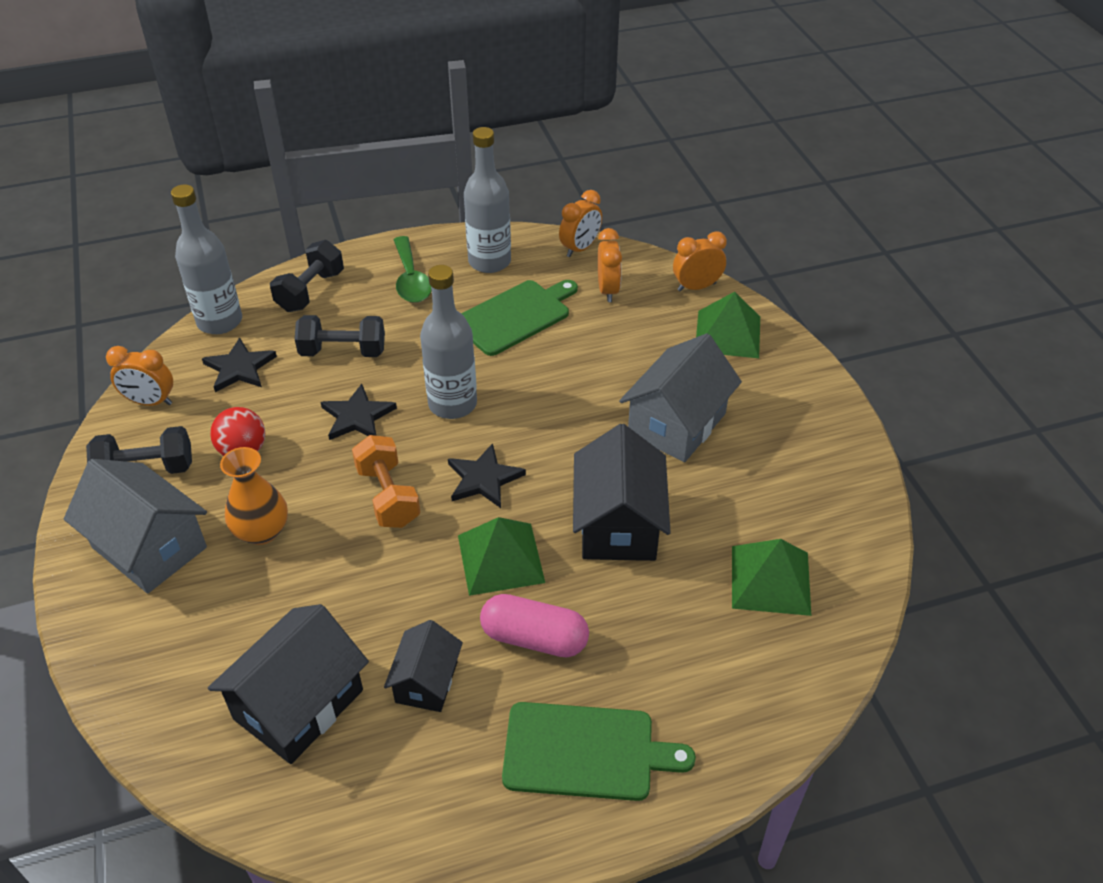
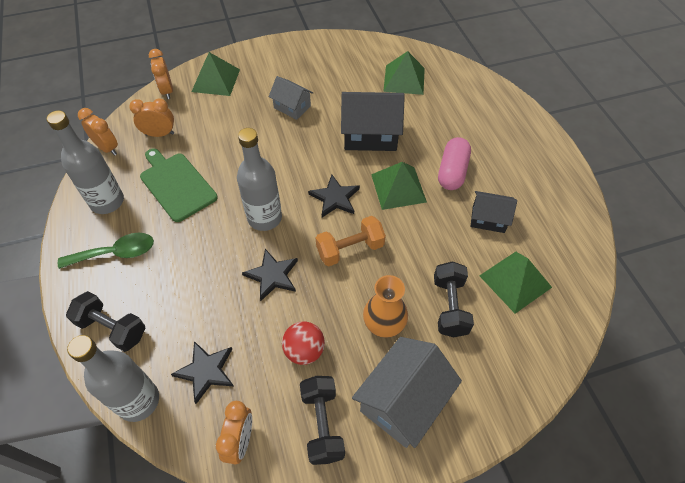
camera: 90 degrees left, 10 degrees up
black house [208,604,369,764] -> green pyramid [479,252,552,314]
black dumbbell [295,315,385,357] -> black dumbbell moved to [434,261,474,337]
green cutting board [502,702,696,801] -> none
grey house [619,333,742,462] -> grey house [269,76,313,120], size x0.59

